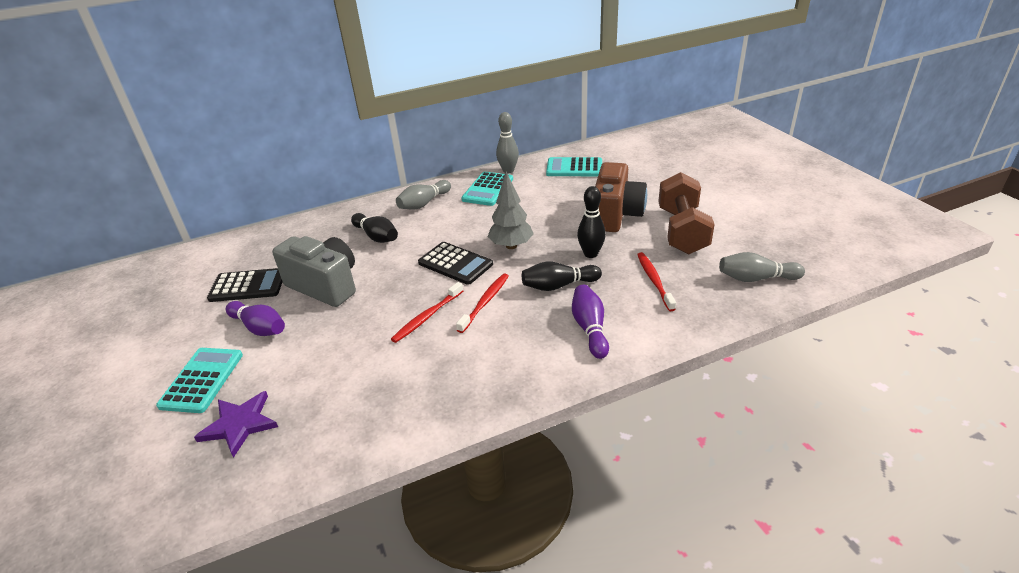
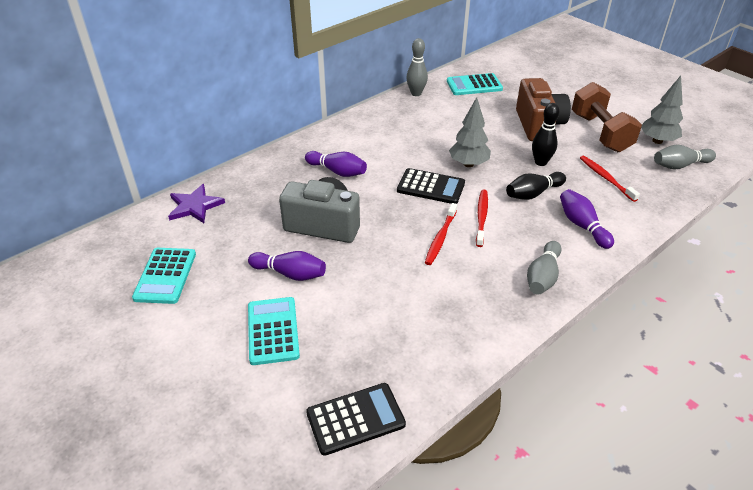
camera: 20 degrees left, 5 degrees up
purple star [194,391,278,458] -> purple star moved to [168,184,225,223]
black calculator [207,268,283,302] -> black calculator moved to [306,383,406,456]
black bowling pin [351,213,398,243] -> purple bowling pin [305,151,367,177]
grey bowling pin [396,180,451,210] -> grey bowling pin moved to [527,241,561,294]
turquoise calculator [461,172,513,206] -> turquoise calculator moved to [132,248,196,304]
none -> grey tree [641,75,683,144]

